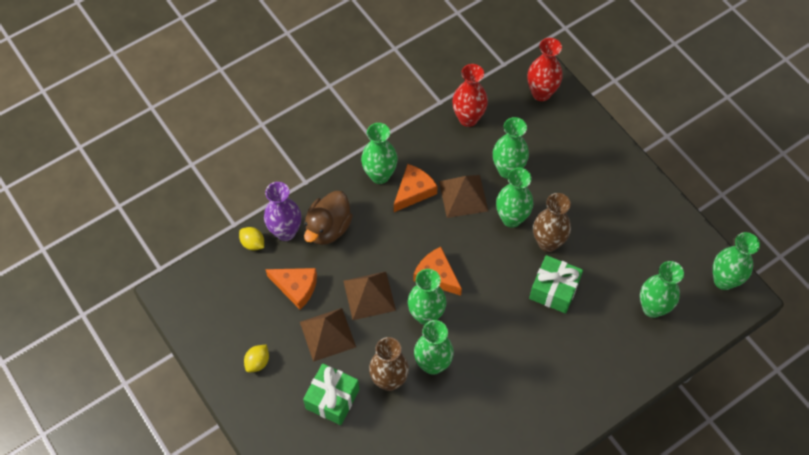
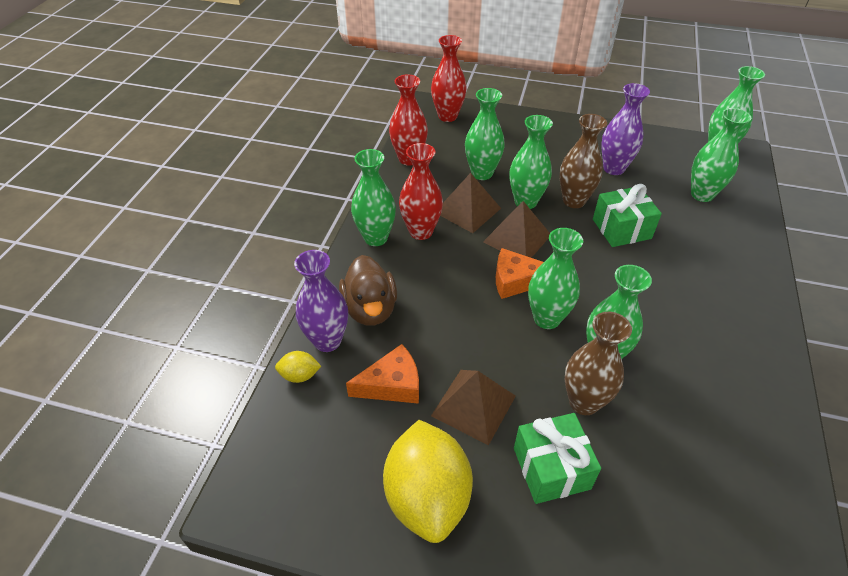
camera: 40 degrees left, 15 degrees down
yellow lemon [244,345,269,373] -> yellow lemon [383,420,473,543], size x2.35
brown pyramid [343,271,396,320] -> brown pyramid moved to [483,201,550,258]
orange cheese [394,164,438,212] -> red vase [399,143,443,240]
none -> purple vase [601,83,650,175]

